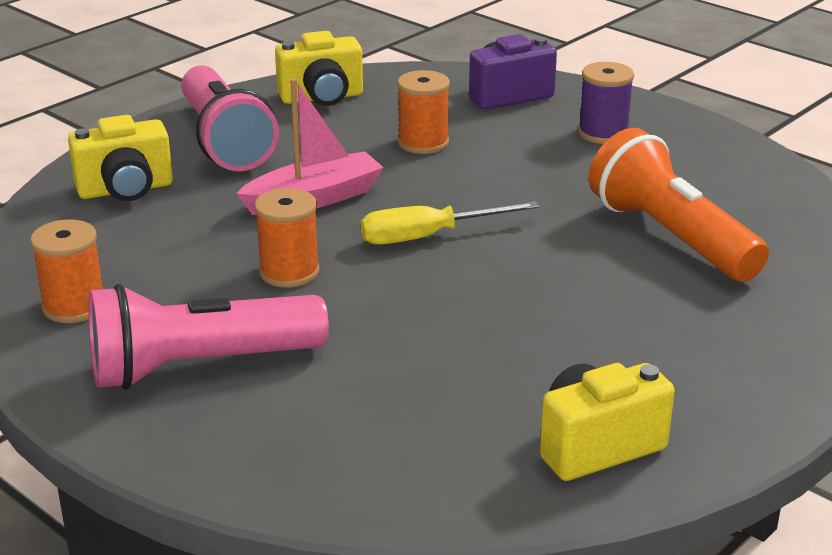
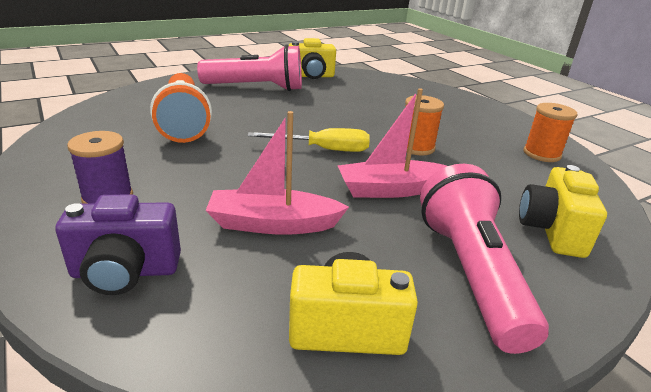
camera: 165 degrees left, 0 degrees up
yellow camera [68,115,173,201] -> yellow camera turned 75 degrees counterclockwise [519,165,607,258]
pink flashlight [88,284,329,389] -> pink flashlight moved to [197,44,302,91]
orange spool [397,70,450,154] -> pink boat [206,111,349,235]

